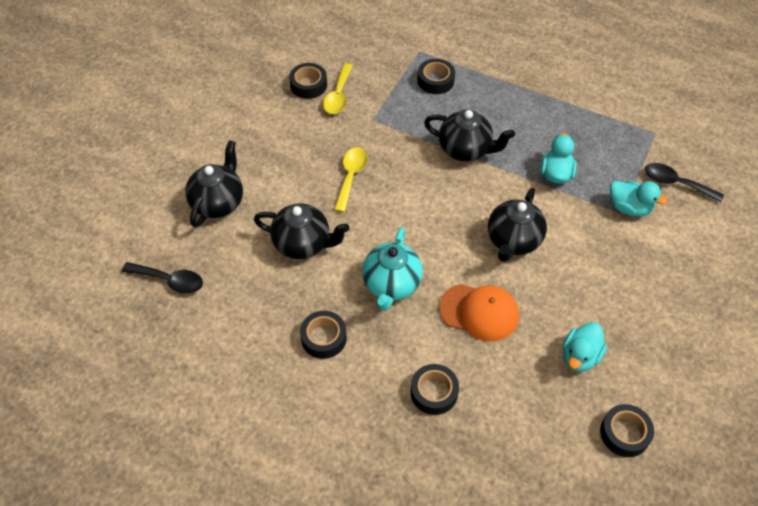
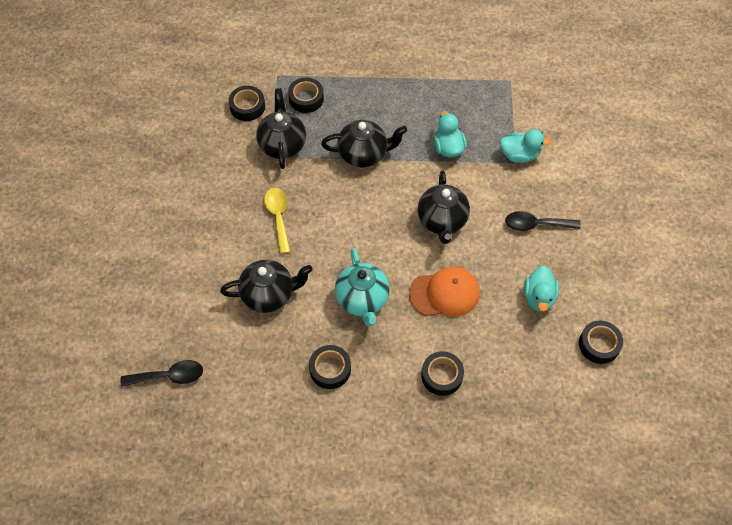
camera: 25 degrees left, 5 degrees up
black teapot [185,140,243,227] -> black teapot moved to [256,88,306,169]
black tape [289,63,327,99] -> black tape moved to [229,86,265,121]
yellow spoon [323,63,353,114] -> none
black spoon [645,163,724,202] -> black spoon moved to [505,211,581,231]

